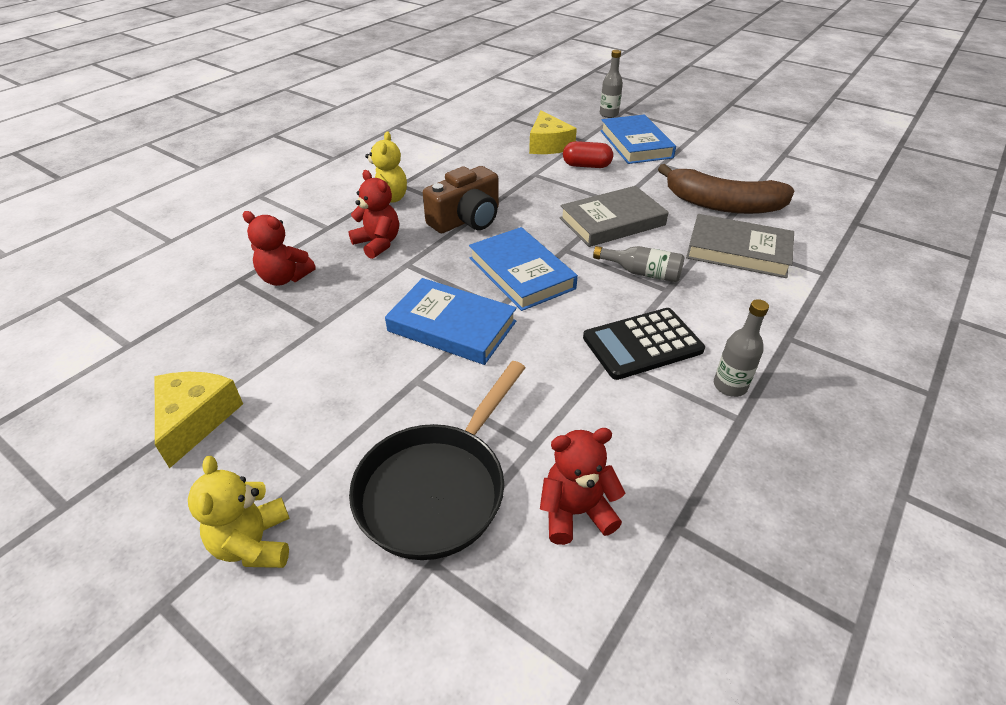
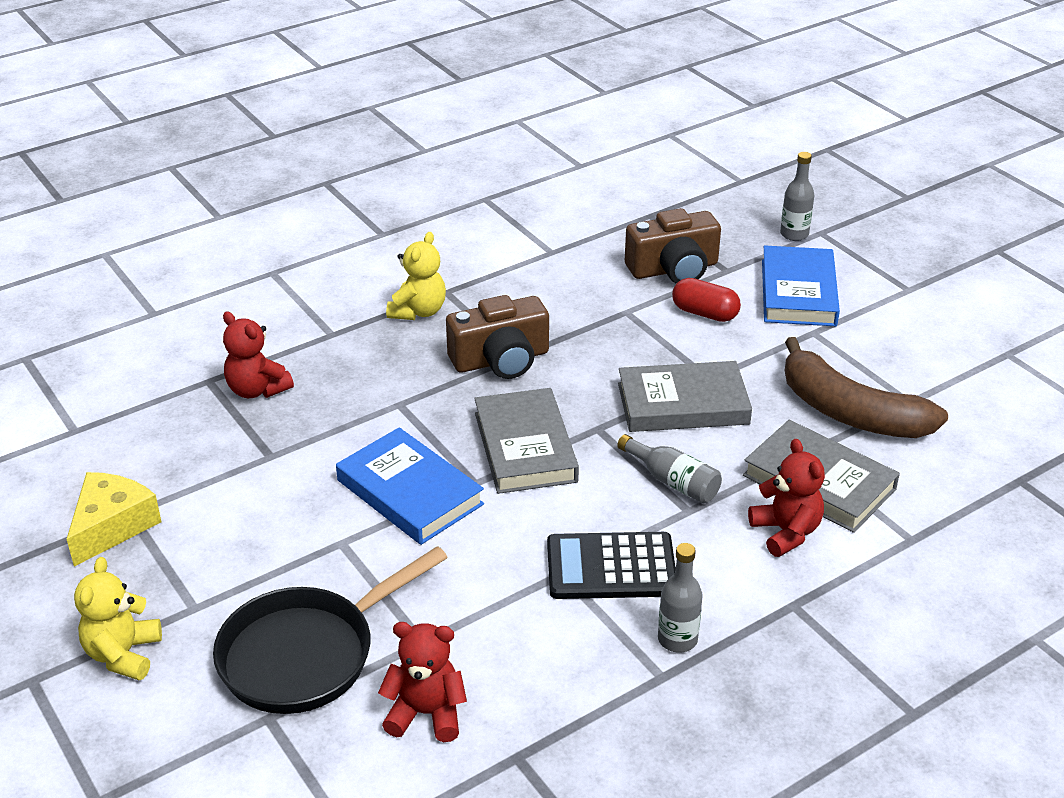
camera: 20 degrees right, 5 degrees down
red teddy bear [348,170,399,259] -> red teddy bear moved to [748,439,825,557]
blue book [469,227,578,311] -> grey book [474,388,579,494]
yellow cheese [529,110,577,154] -> brown camera [625,208,721,284]

